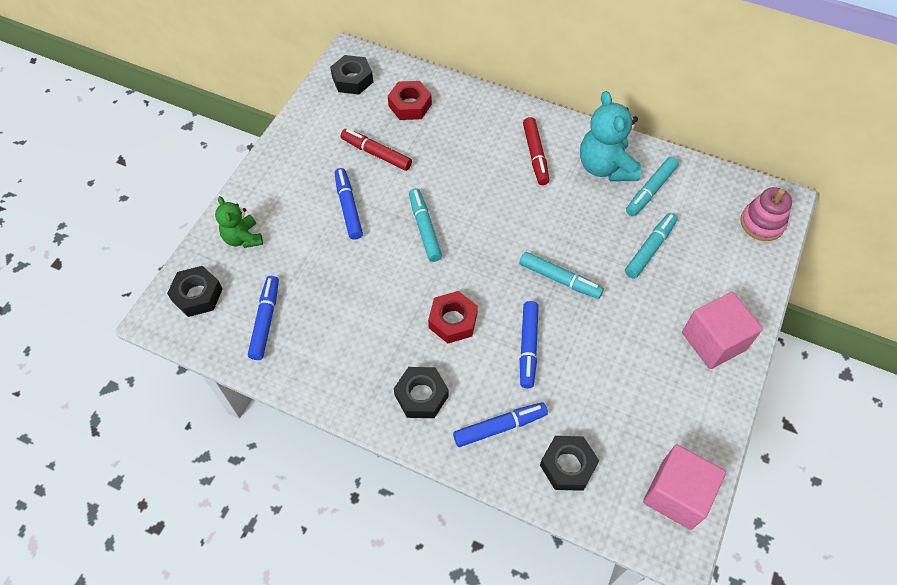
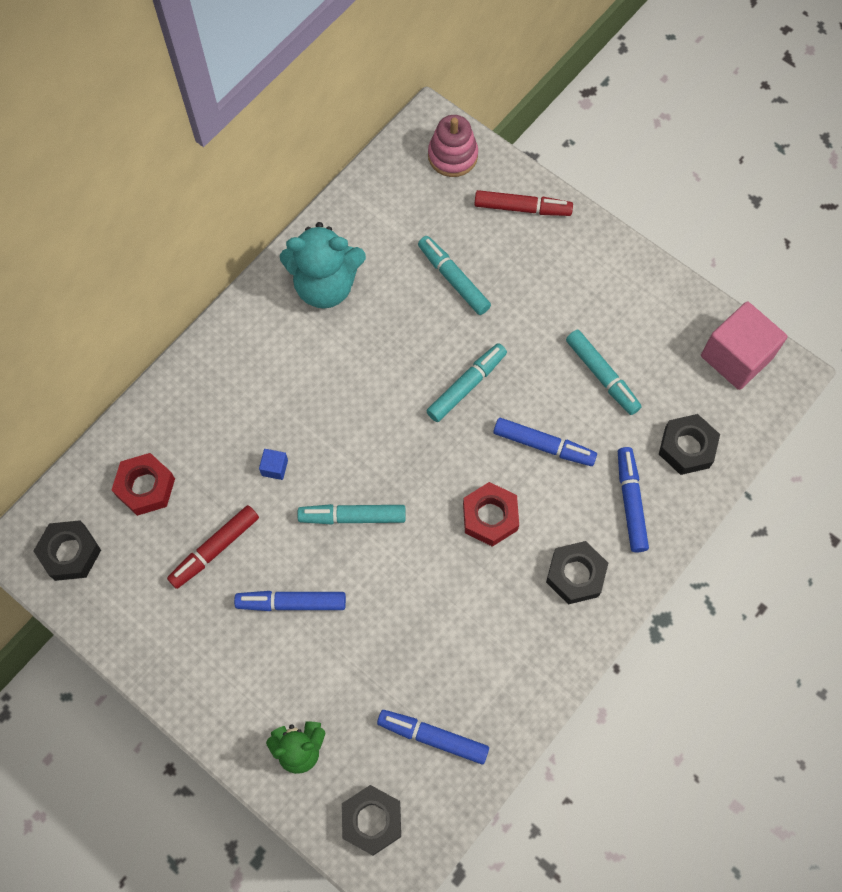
camera: 75 degrees left, 10 degrees up
red marker [523,117,549,185] -> red marker moved to [474,190,573,216]
turquoise marker [626,157,679,216] -> turquoise marker moved to [566,330,642,415]
pink cube [682,292,763,369] -> none
none -> blue cube [259,449,288,480]

